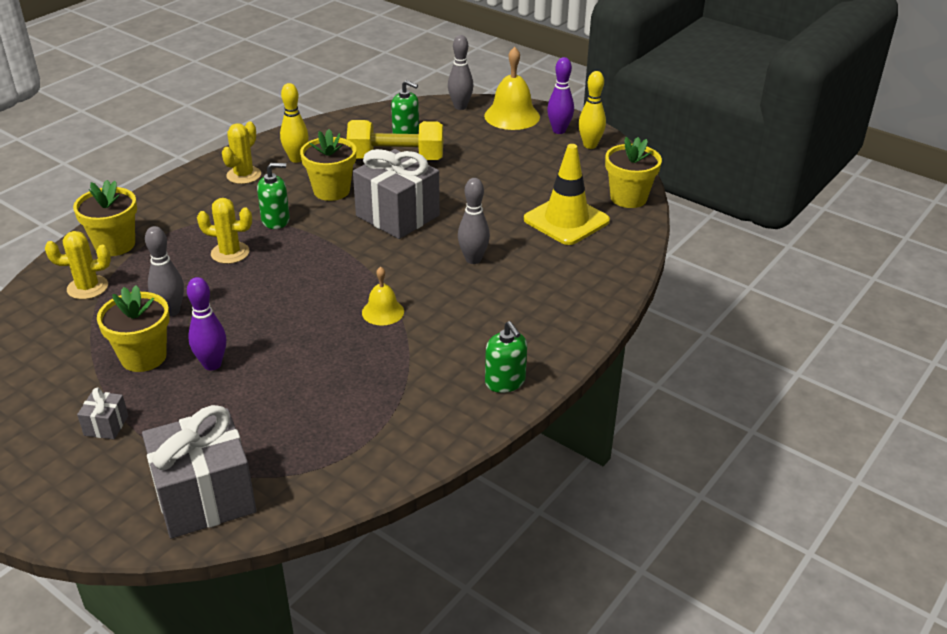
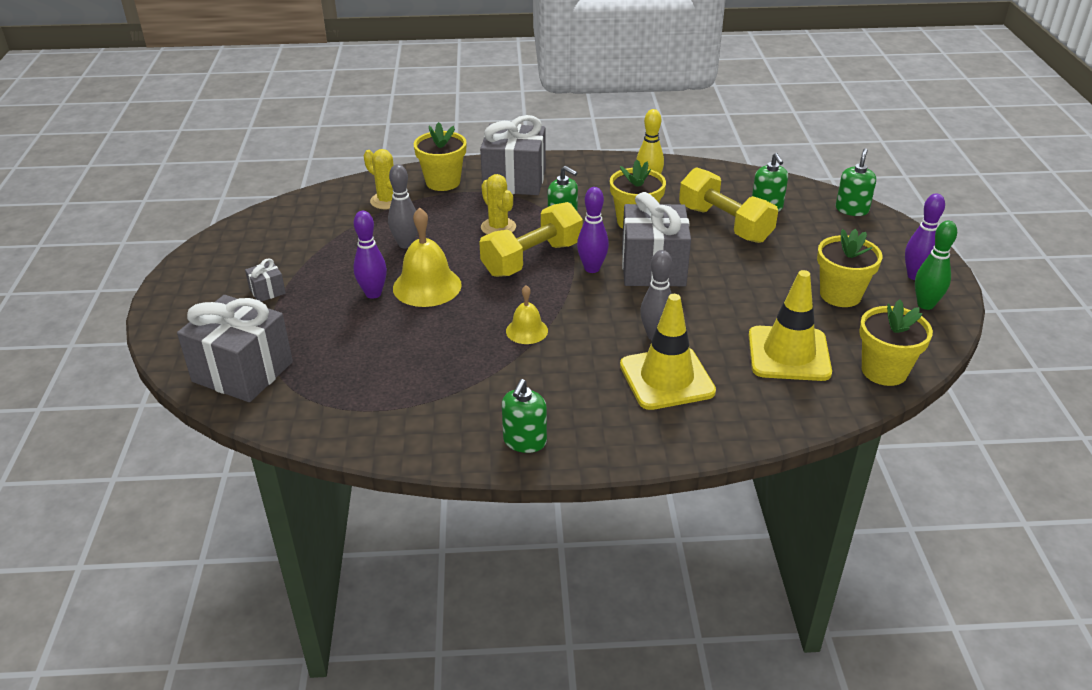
camera: 50 degrees right, 0 degrees up
yellow flower pot [97,285,170,372] -> yellow flower pot moved to [817,229,882,307]
yellow cactus [222,121,261,184] -> none
grey bowling pin [448,35,473,110] -> green soap dispenser [836,148,876,216]
yellow bell [484,47,540,130] -> yellow bell moved to [393,207,462,307]
yellow bowling pin [578,71,606,149] -> green bowling pin [915,220,957,310]
none -> yellow dumbbell [479,202,583,277]
none -> grey gift [480,115,546,195]
none -> purple bowling pin [577,187,609,273]
none -> yellow traffic cone [620,294,716,410]

